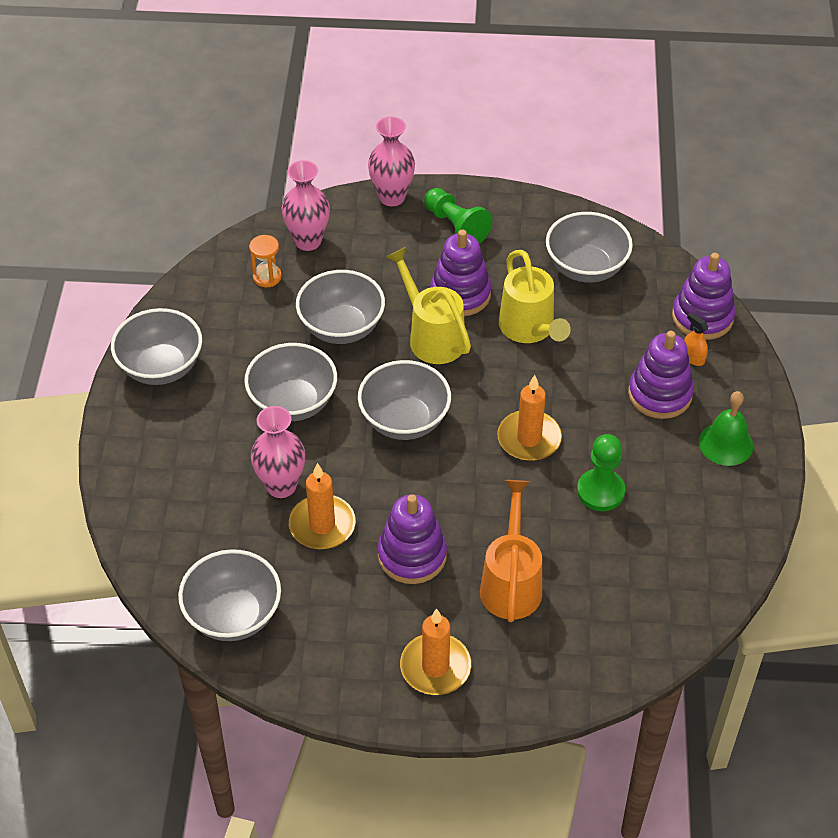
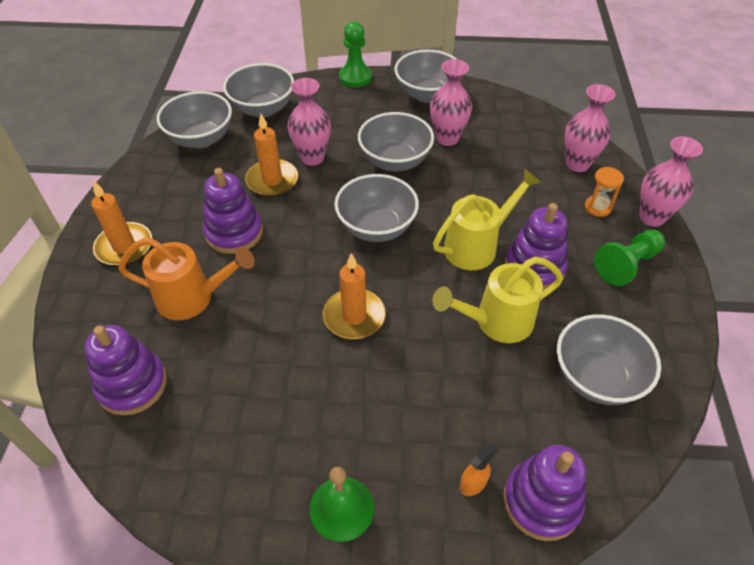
camera: 90 degrees right, 0 degrees up
orange hourglass [249,235,282,287] -> orange hourglass moved to [585,167,624,217]
grey bowl [296,270,385,344] -> grey bowl moved to [223,63,294,118]
green pawn [577,434,625,511] -> green pawn moved to [339,22,372,87]
purple stacking toy [628,331,694,419] -> purple stacking toy moved to [85,325,167,415]
none -> pink vase [430,59,472,146]

